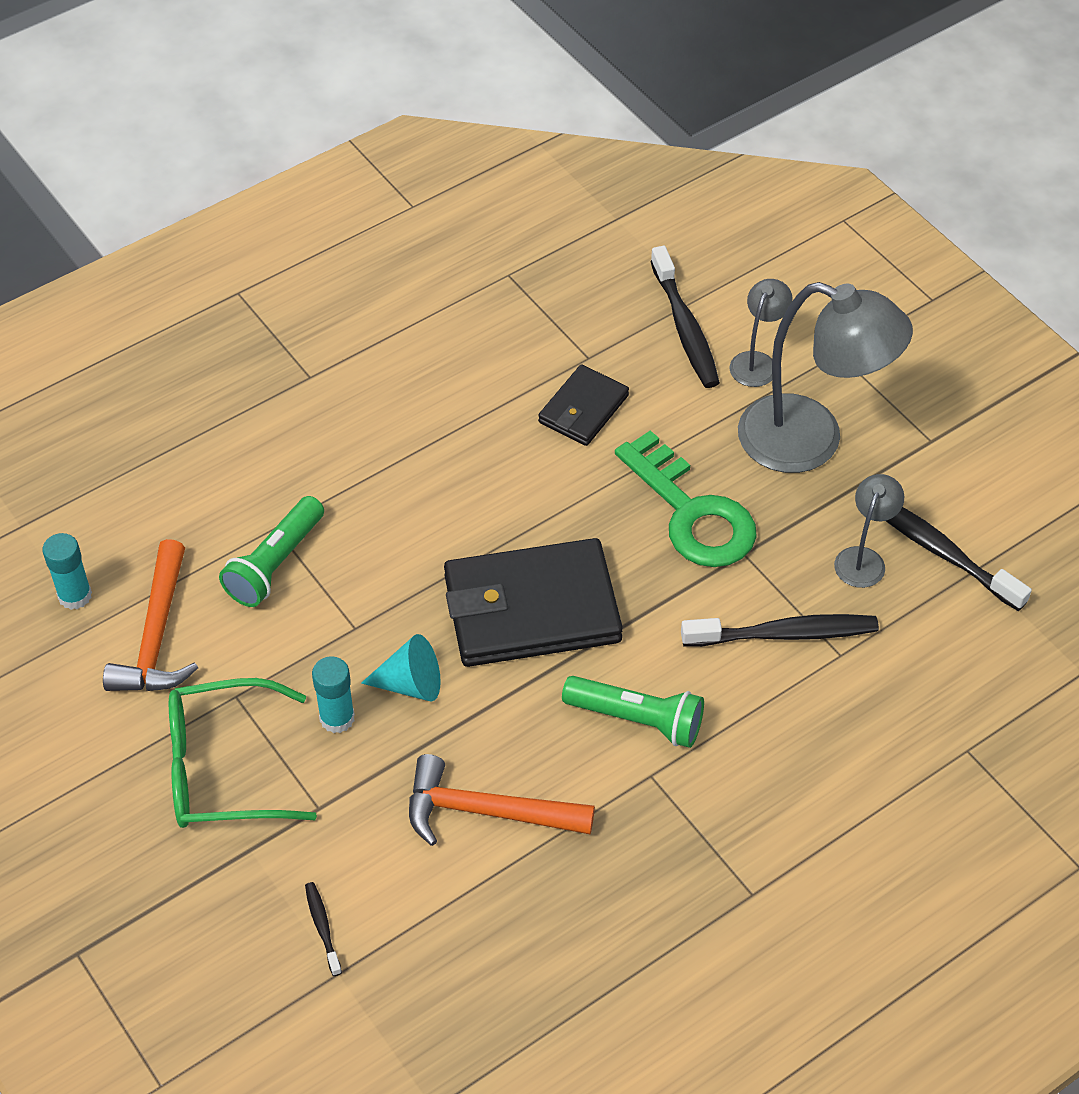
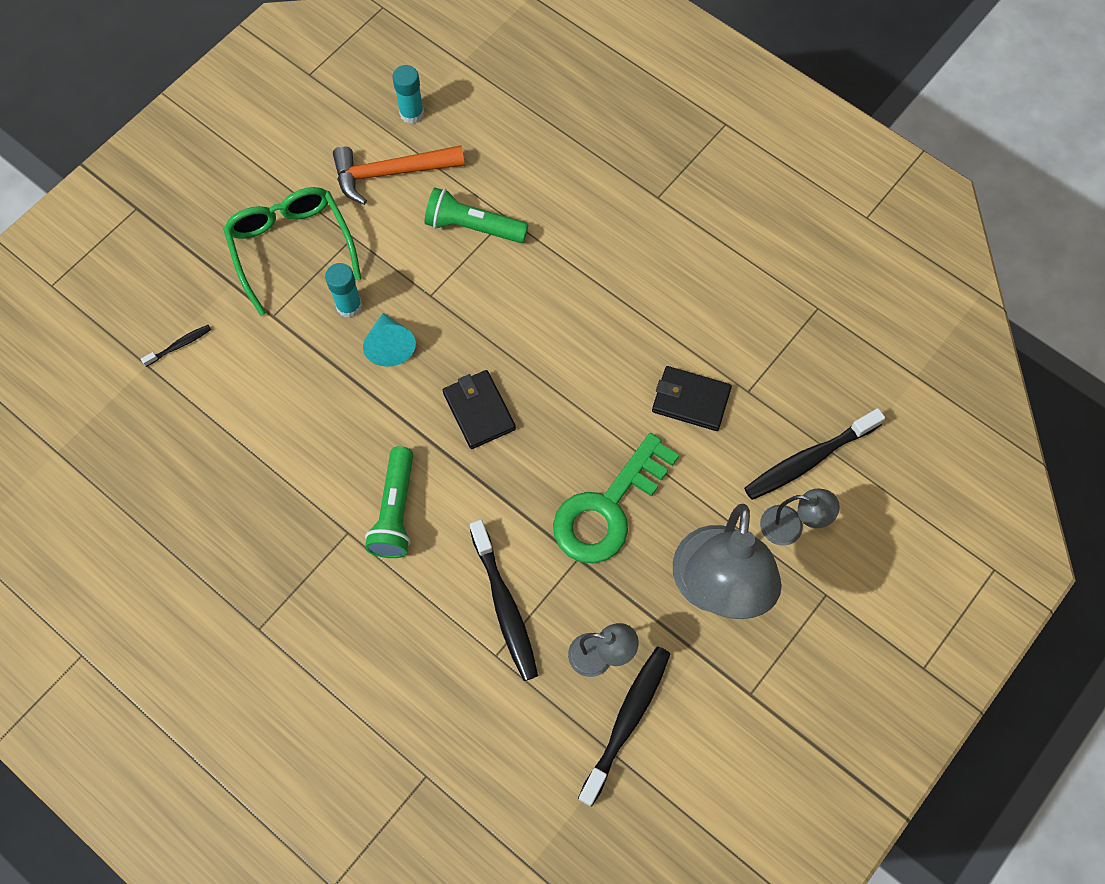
camera: 75 degrees right, 15 degrees up
orange hammer [409,754,595,846] -> none
black wallet [444,538,623,667] -> black wallet [443,370,516,449], size x0.54

